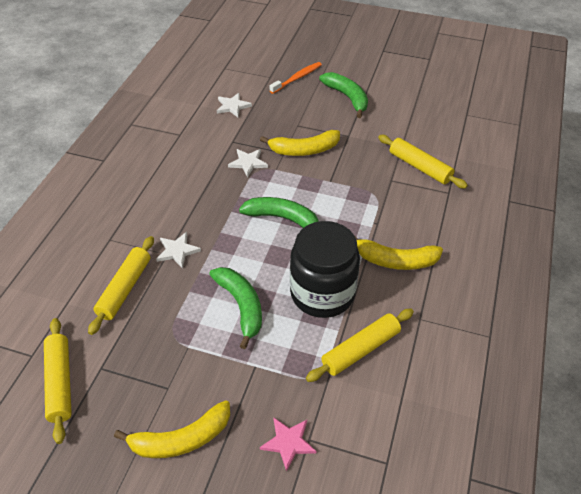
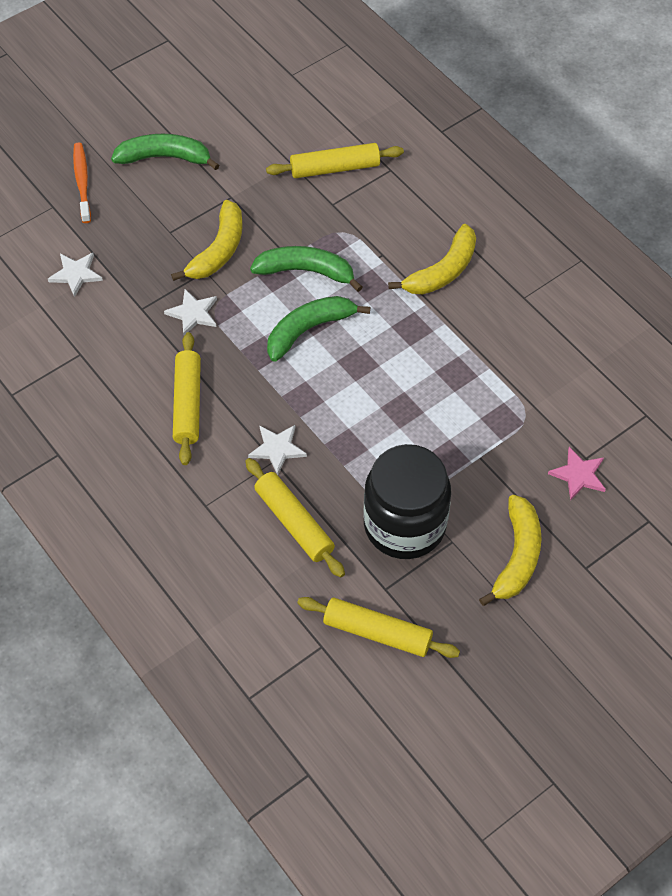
camera: 55 degrees left, 10 degrees up
green banana [209,267,262,349] -> green banana moved to [250,246,363,292]
black jar [290,221,360,318] -> black jar moved to [363,444,451,559]
yellow rolling pin [306,309,414,382] -> yellow rolling pin moved to [173,332,201,465]

